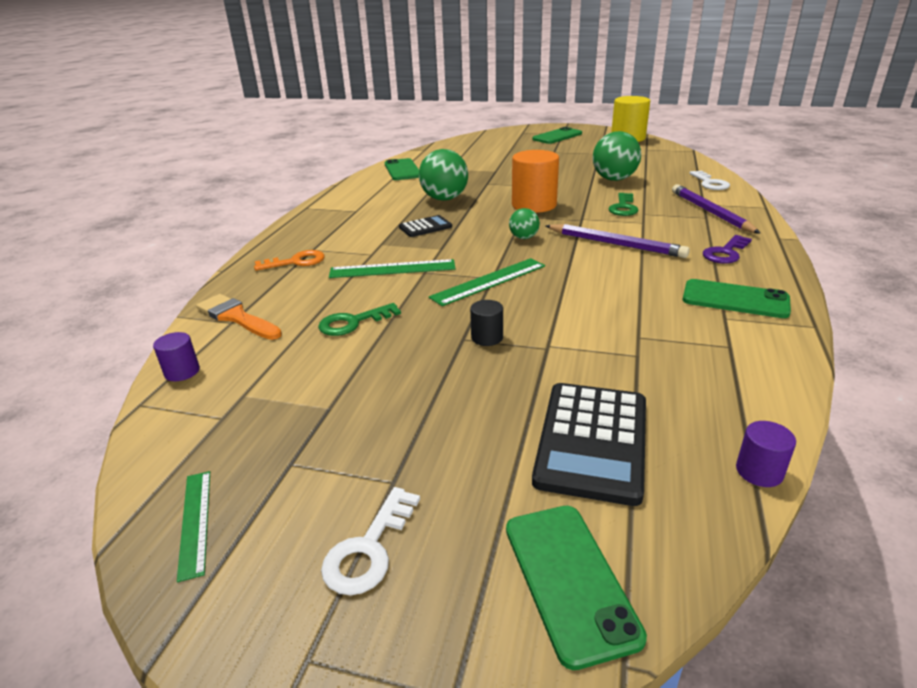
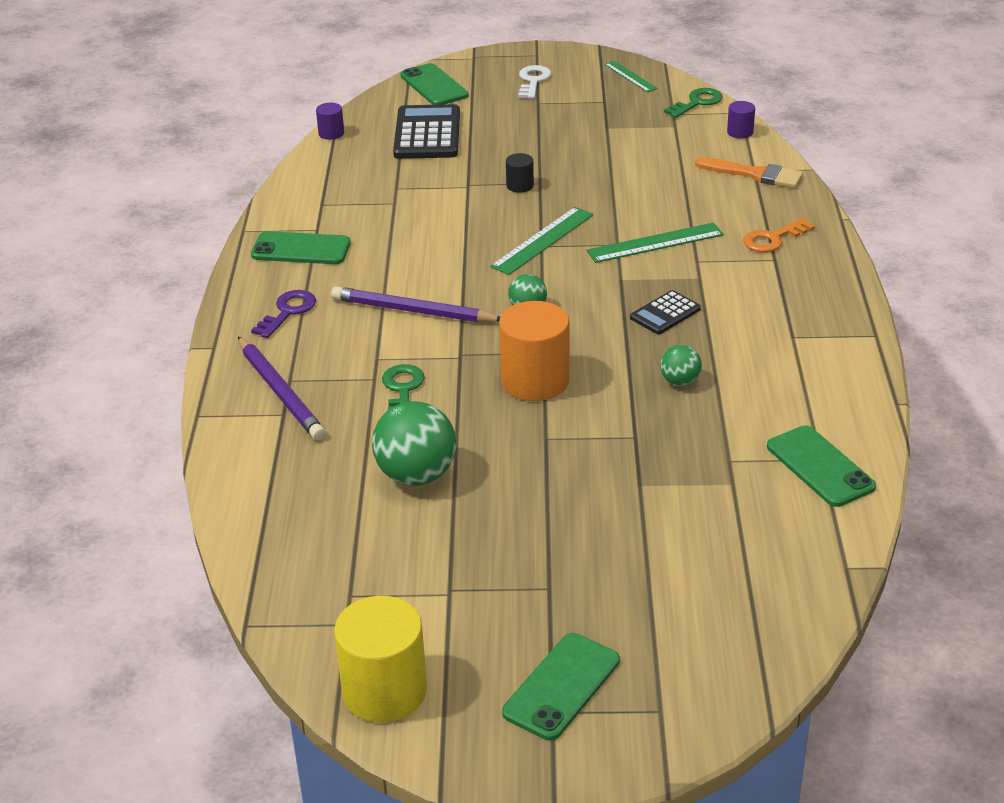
camera: 165 degrees right, 5 degrees up
green key [318,303,401,336] -> green key moved to [664,88,723,118]
green ball [419,149,468,201] -> green ball [660,345,702,386], size x0.53
white key [690,171,730,190] -> none

